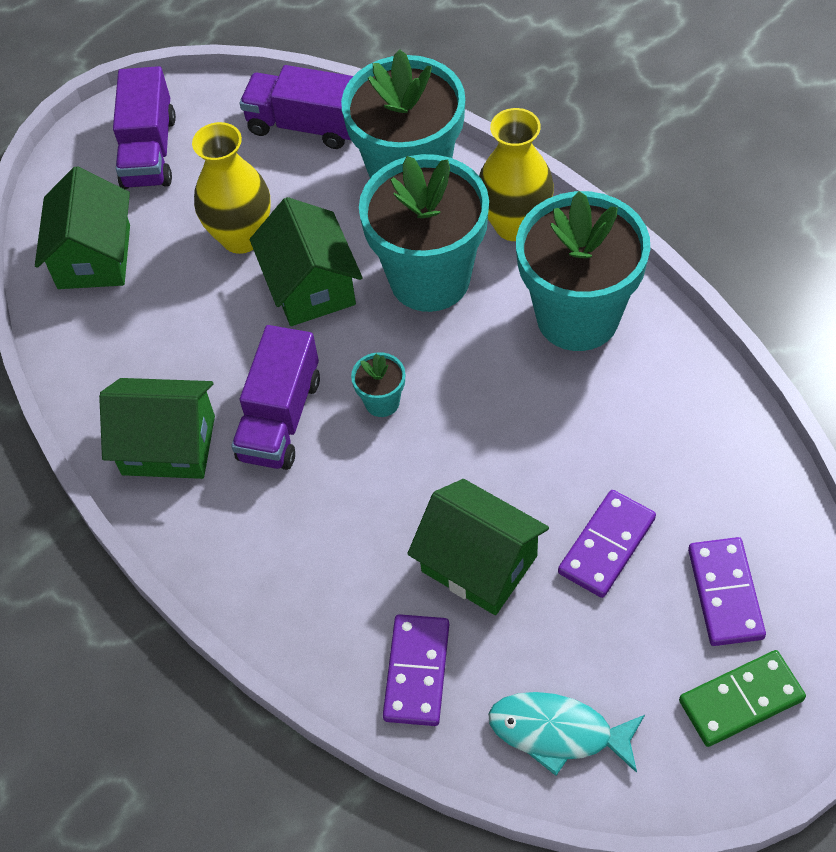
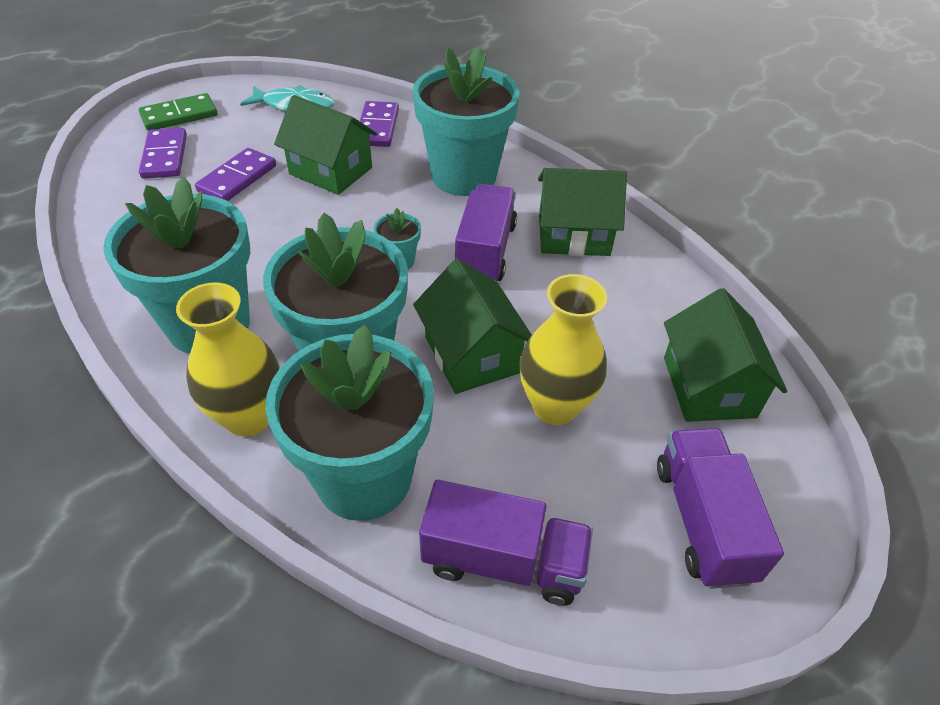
camera: 170 degrees right, 10 degrees down
none -> turquoise flower pot [412,45,520,196]

